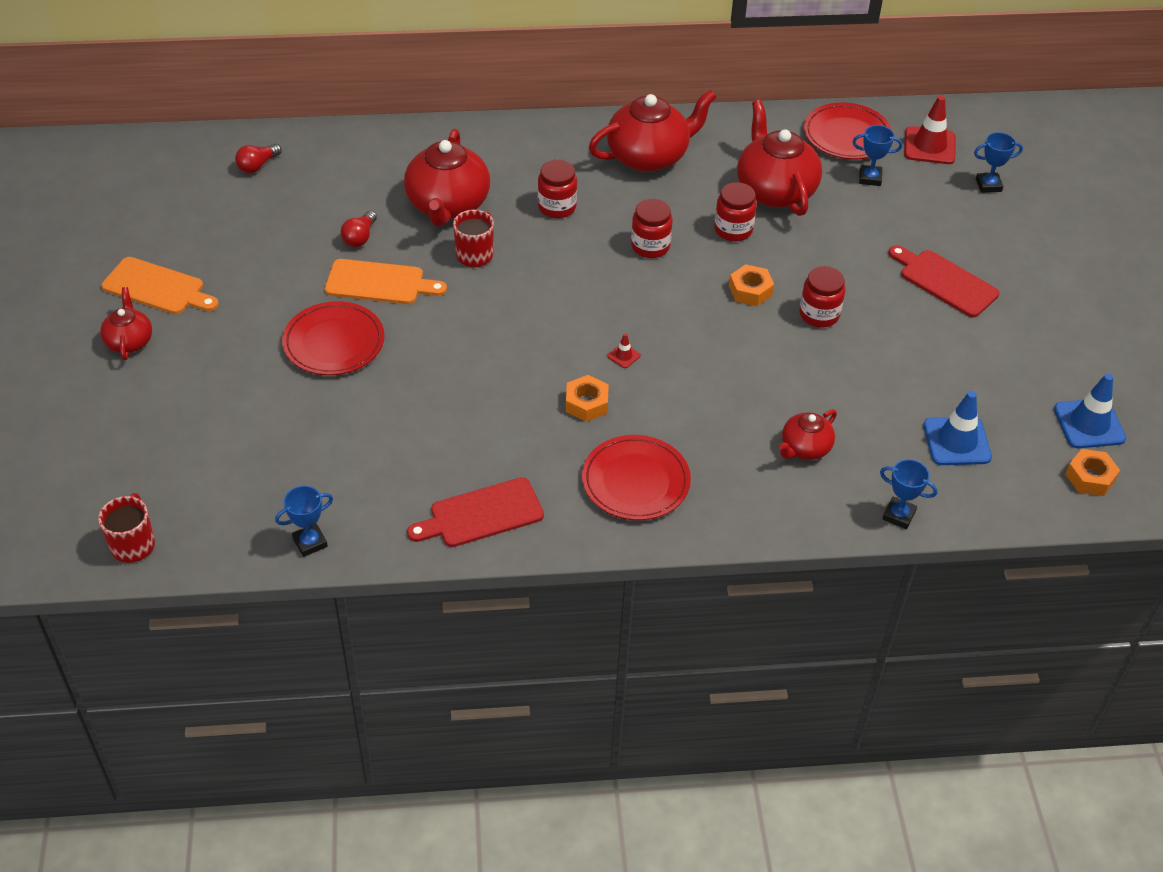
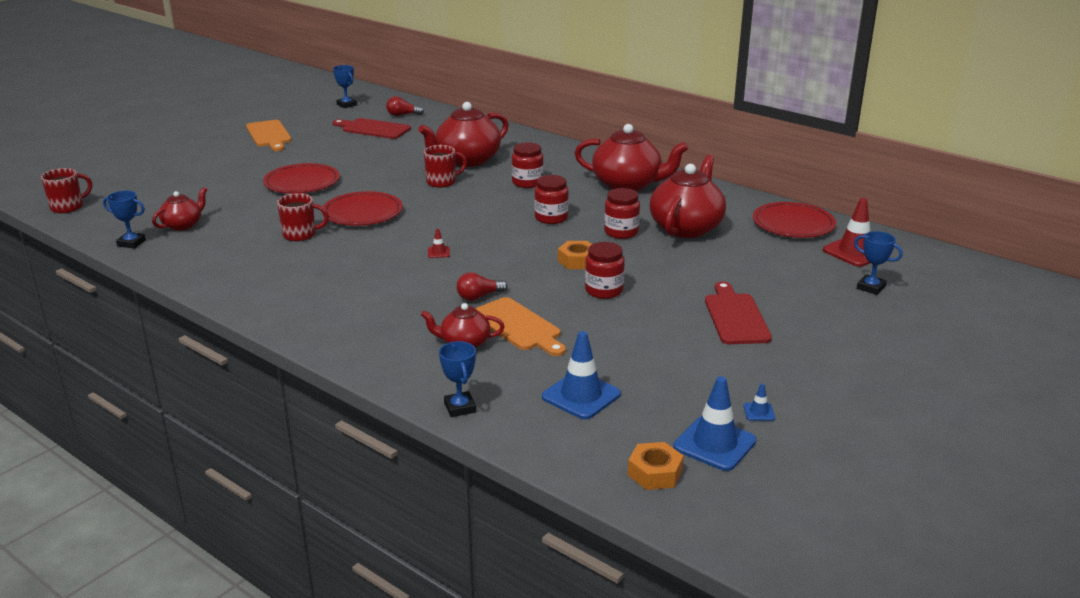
camera: 45 degrees right, 20 degrees down
red teapot [100,287,152,360] -> red teapot moved to [152,187,207,231]
orange cutting board [325,259,447,304] -> orange cutting board moved to [475,297,566,356]
red light bulb [340,211,377,247] -> red light bulb moved to [457,272,507,301]
red cutting board [407,477,544,547] -> red cutting board moved to [333,118,411,139]
orange nut [566,375,609,422] -> none
red plate [582,435,691,520] -> red plate moved to [322,191,403,226]
blue trophy [853,125,902,186] -> blue trophy moved to [333,65,357,108]
none -> red mug [277,193,329,241]
none -> blue traffic cone [743,383,775,421]

